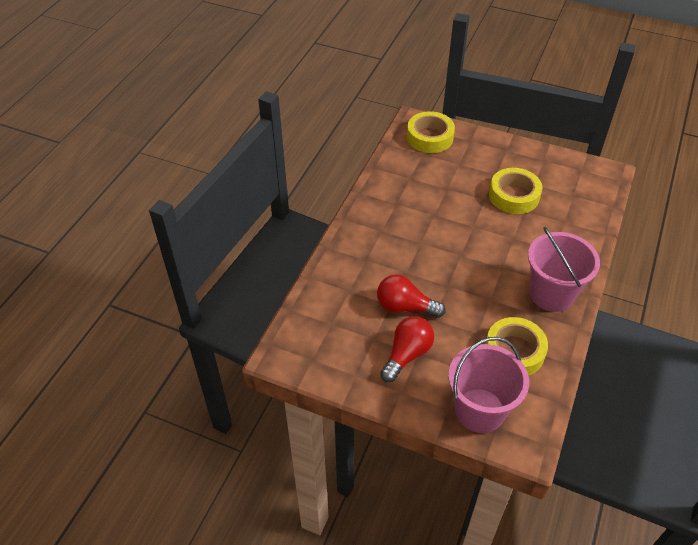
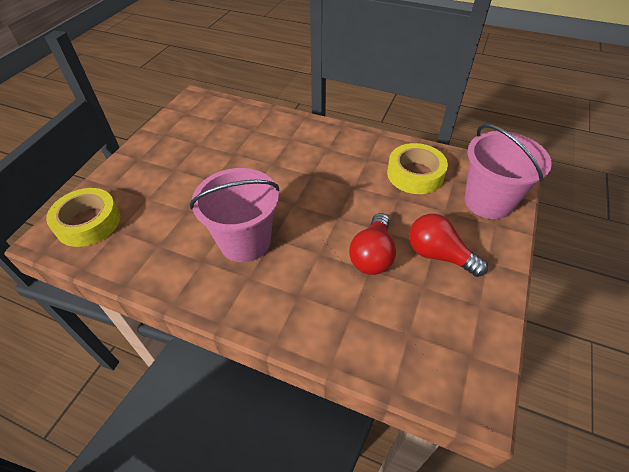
camera: 90 degrees left, 0 degrees up
yellow tape [489,168,542,214] -> none
pink bucket [528,227,600,312] -> pink bucket moved to [190,168,280,262]

